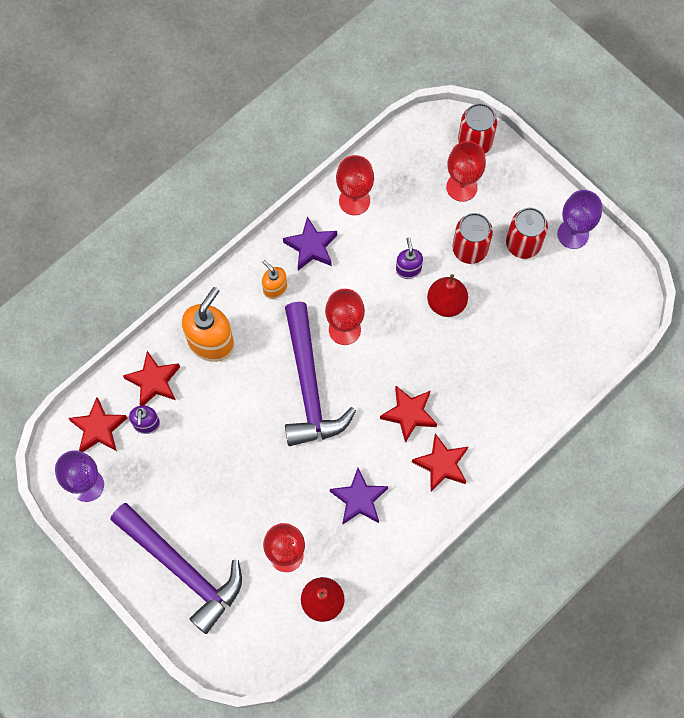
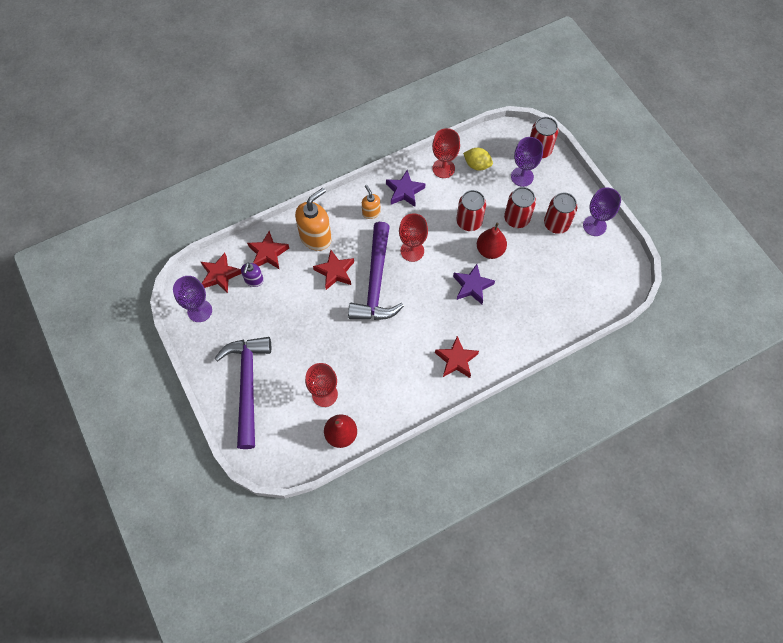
camera: 15 degrees right, 5 degrees down
purple hammer [110,503,242,634] -> purple hammer turned 150 degrees counterclockwise [215,337,271,449]
purple star [330,468,388,524] -> purple star moved to [453,264,495,304]
red star [380,386,437,443] -> red star moved to [313,250,354,290]
purple soap dispenser [396,238,423,279] -> red can [456,190,486,231]
red goblet [446,141,486,202] -> purple goblet [511,137,543,187]
none -> yellow lemon [463,148,493,170]

